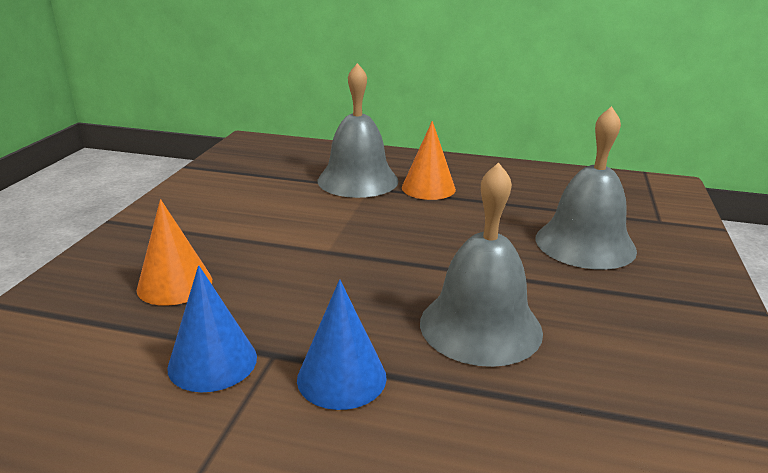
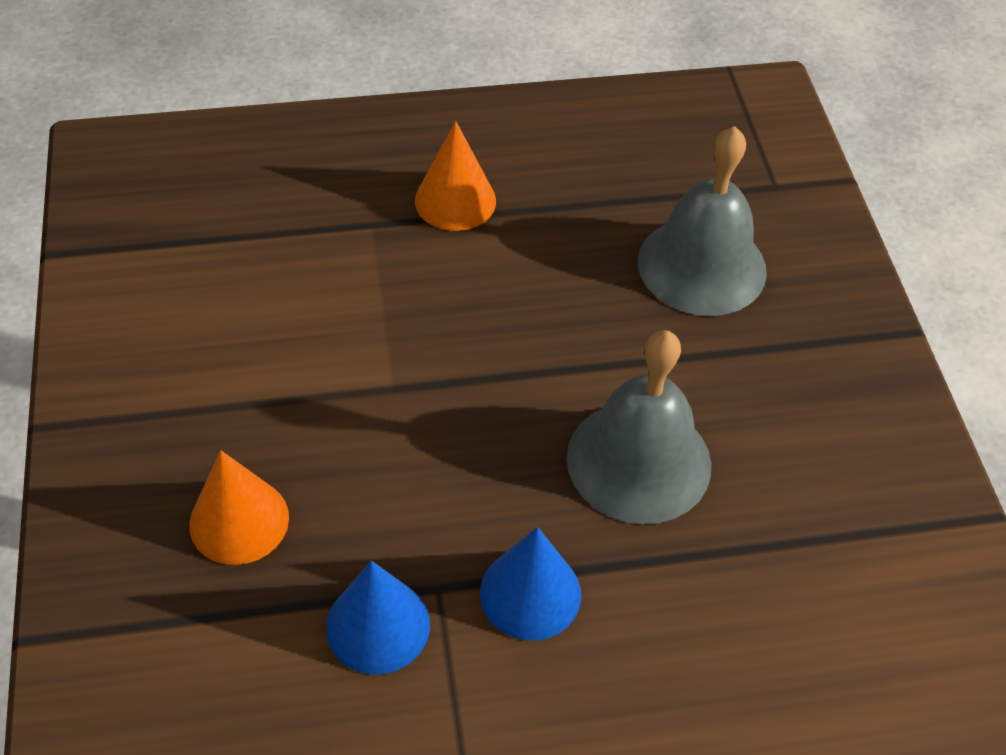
camera: 25 degrees left, 25 degrees up
grey bell [318,63,398,198] -> none

